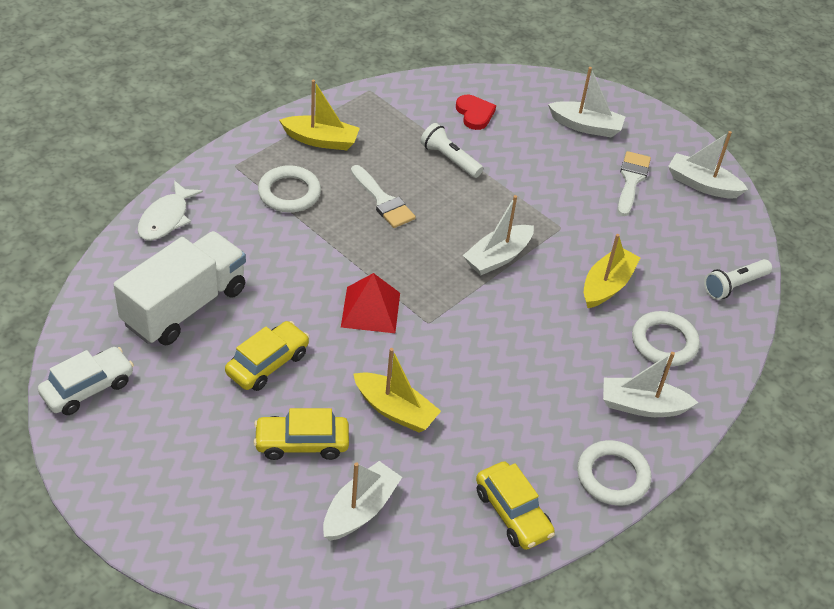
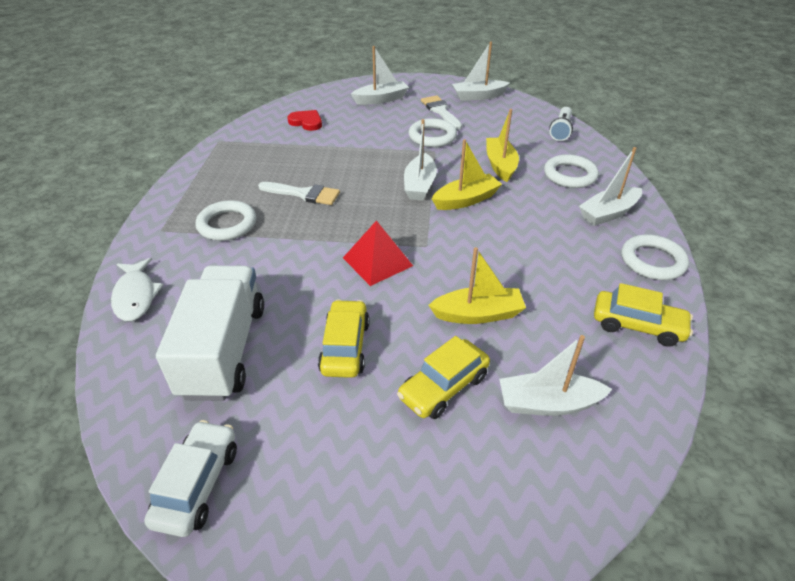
camera: 35 degrees left, 5 degrees down
yellow boat [279,80,360,150] -> yellow boat moved to [432,139,502,210]
white boat [323,461,402,541] -> white boat turned 90 degrees counterclockwise [499,335,612,416]
white flashlight [421,123,483,178] -> none
none -> white ring [409,118,457,147]

